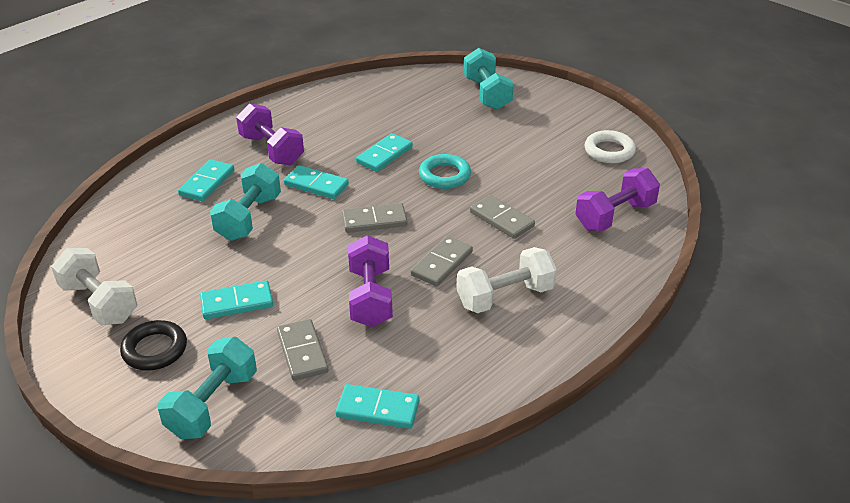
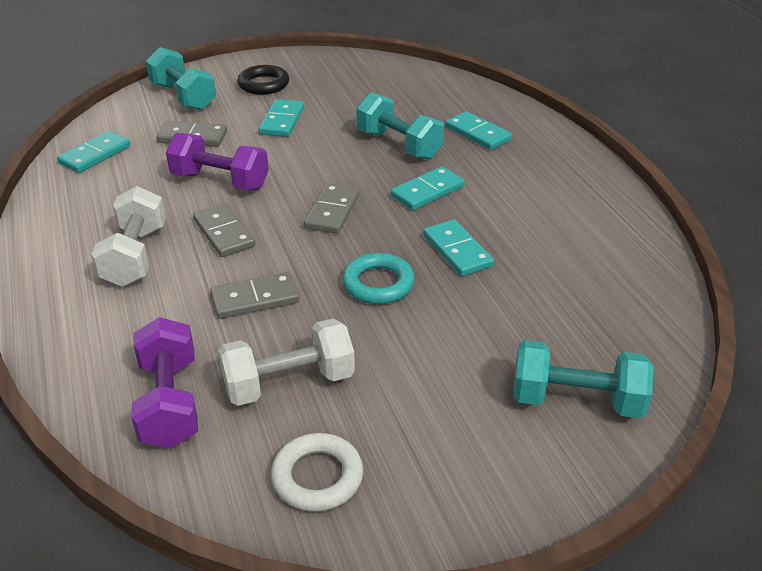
camera: 115 degrees right, 0 degrees up
white dumbbell [51,248,138,325] -> white dumbbell moved to [218,319,355,406]
purple dumbbell [236,103,304,165] -> none

